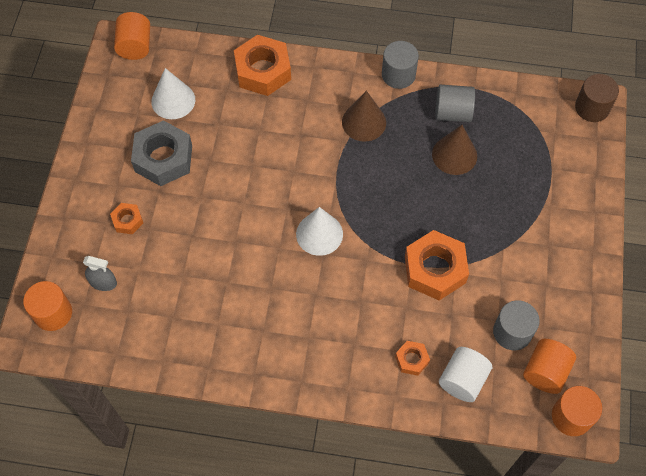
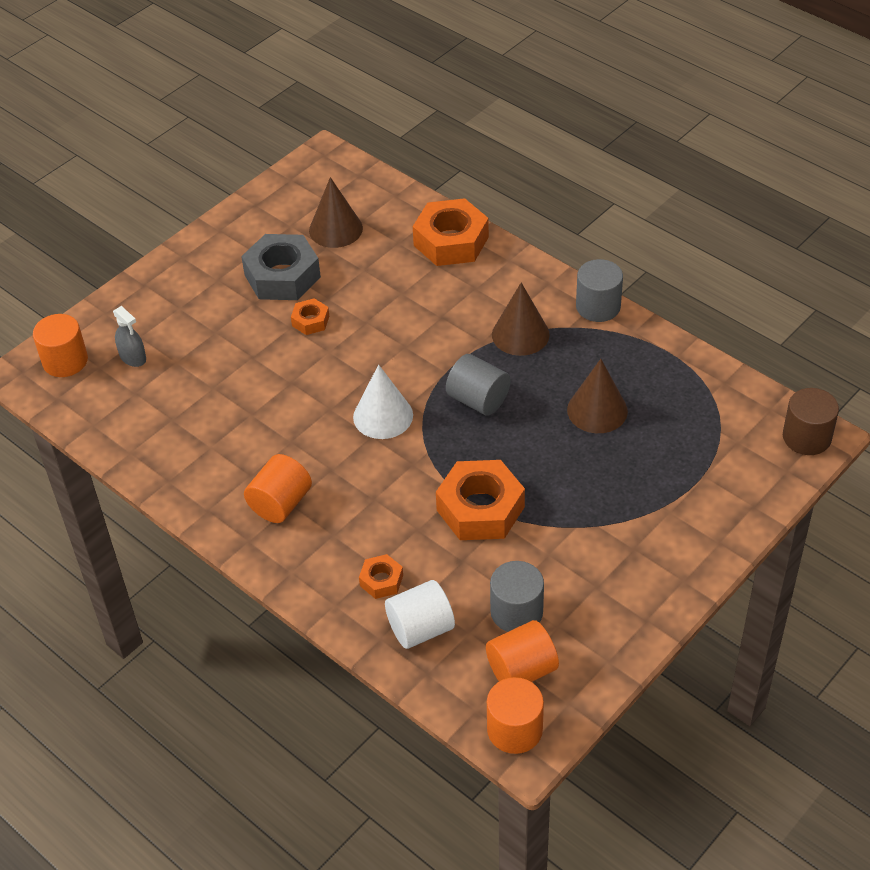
camera: 35 degrees right, 15 degrees down
orange nut [110,203,143,234] -> orange nut moved to [291,298,329,335]
orange cylinder [114,12,150,60] -> orange cylinder moved to [244,454,312,523]
white cone [151,68,195,119] -> brown cone [309,177,363,248]
grey cylinder [436,85,475,122] -> grey cylinder moved to [446,354,511,416]

